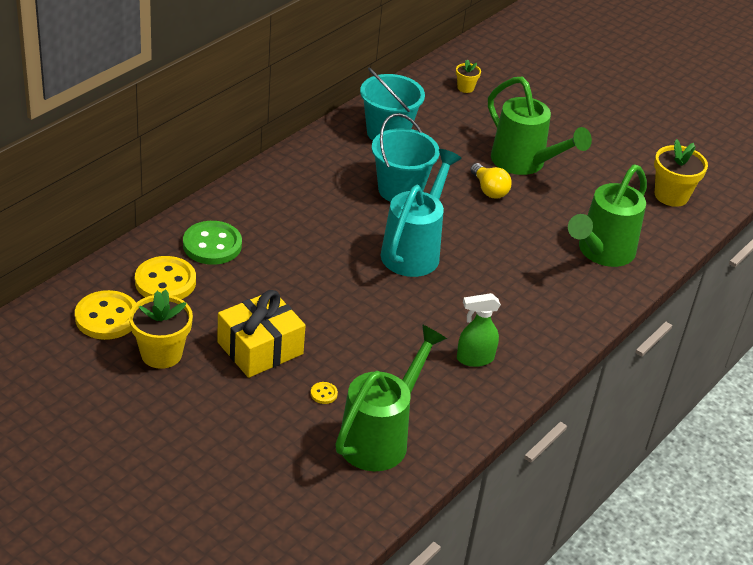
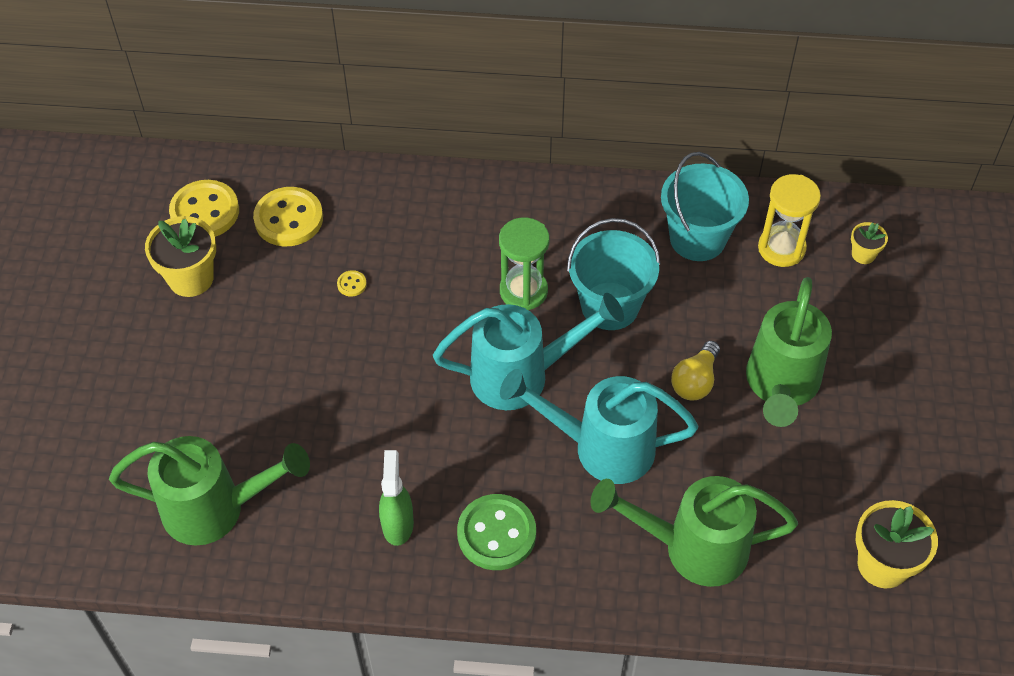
camera: 60 degrees right, 15 degrees up
green button [183,221,242,265] -> green button moved to [457,494,536,570]
yellow gift [217,290,306,378] -> none
yellow button [311,382,338,404] -> yellow button moved to [337,270,367,297]
green spray bottle [457,293,501,367] -> green spray bottle turned 45 degrees clockwise [379,450,414,546]
none -> green hourglass [499,217,550,310]
none -> turquoise watering can [500,369,698,484]
none -> yellow hourglass [758,174,821,267]

